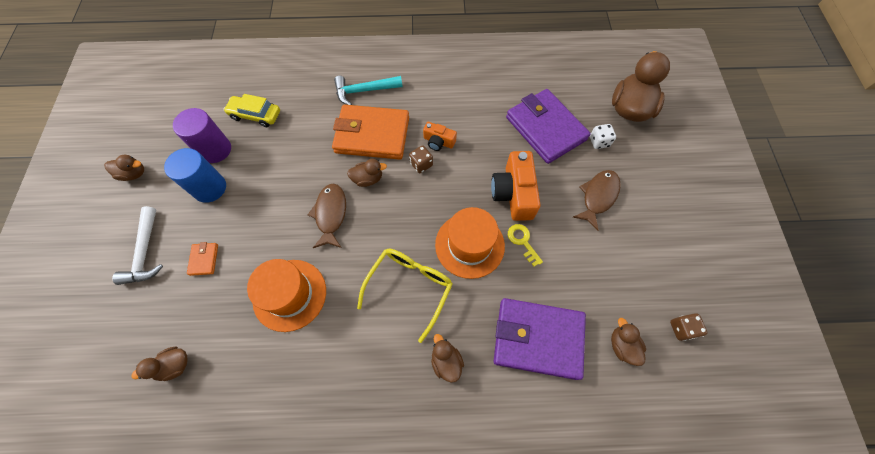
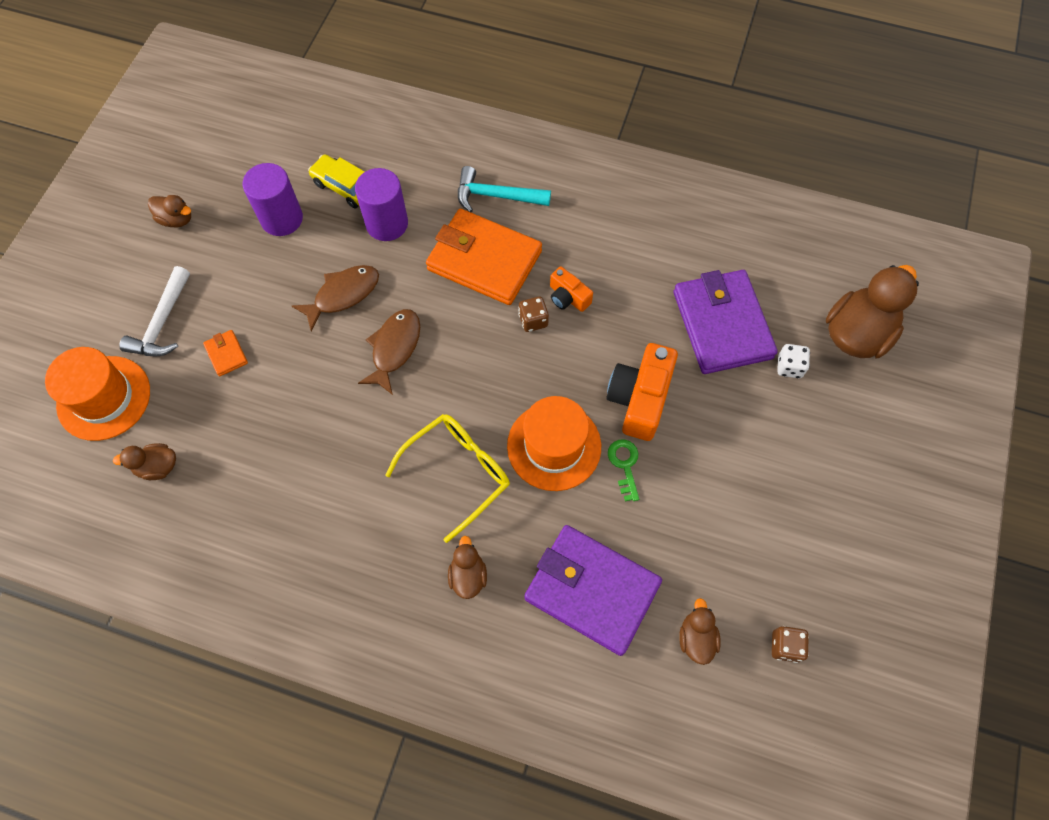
camera: 20 degrees right, 0 degrees up
blue cylinder [164,148,226,203] -> none
orange wallet [187,242,218,276] -> orange wallet turned 45 degrees counterclockwise [203,330,248,377]
orange hat [247,259,326,332] -> orange hat moved to [45,347,150,441]
brown duck [347,159,387,187] -> none
yellow key [508,224,543,266] -> green key [608,439,639,501]
brown fish [573,170,621,231] -> brown fish moved to [292,265,379,332]
none -> purple cylinder [355,168,408,241]

